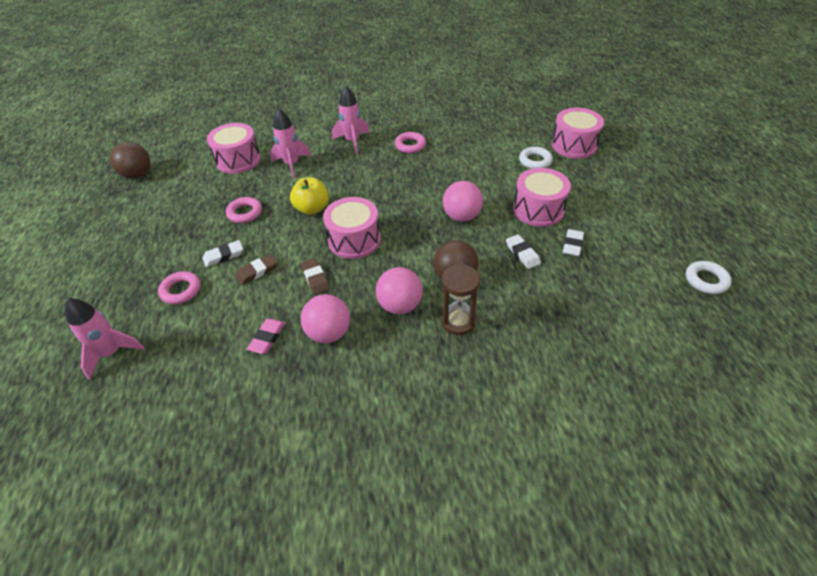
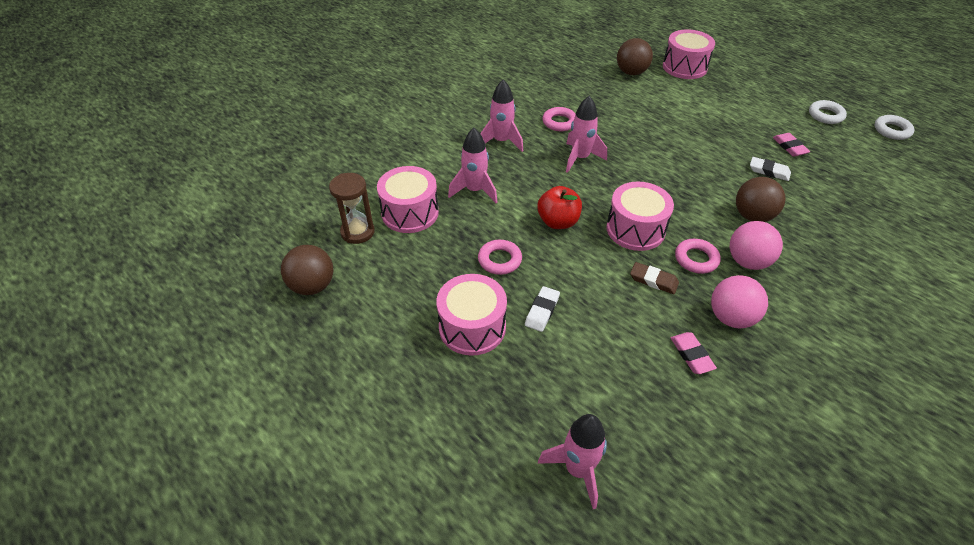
camera: 40 degrees left, 0 degrees up
pink ring [158,271,201,304] -> pink ring moved to [675,239,721,274]
brown eraser [236,254,278,285] -> none
yellow apple [290,177,329,215] -> red apple [537,186,582,229]
brown hourglass [441,264,480,335] -> brown hourglass moved to [329,173,375,244]
pink ball [443,181,483,222] -> none
pink drum [513,168,571,227] -> pink drum moved to [436,274,507,356]
white ring [519,147,553,169] -> white ring moved to [809,100,847,124]
white eraser [563,229,584,257] -> pink eraser [773,133,810,157]
none -> pink rocket [566,96,607,173]
none -> brown ball [617,38,653,75]

